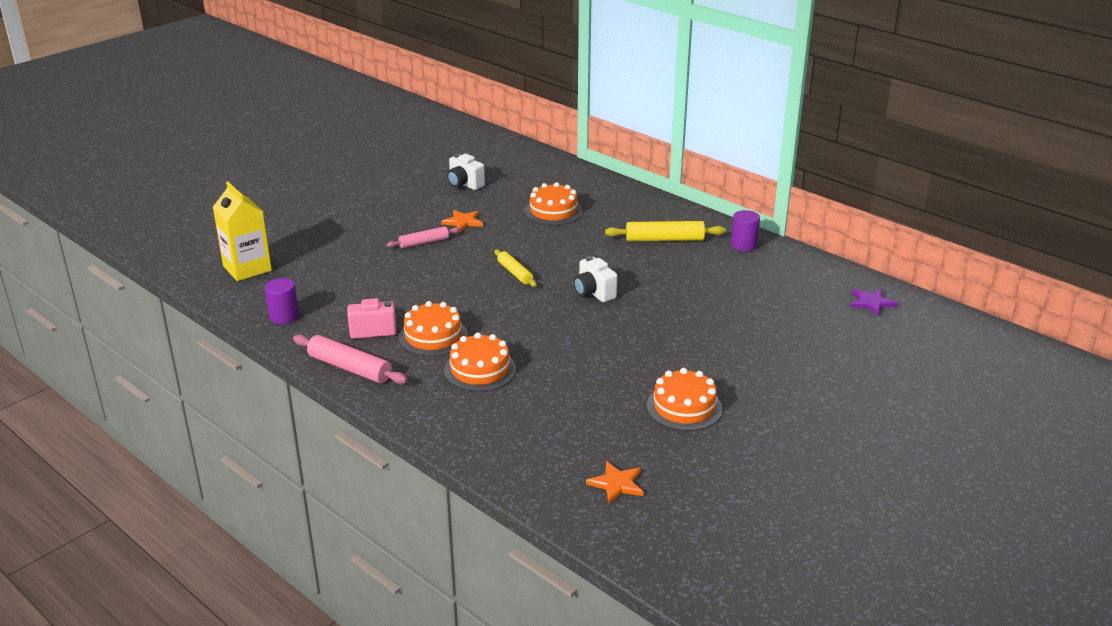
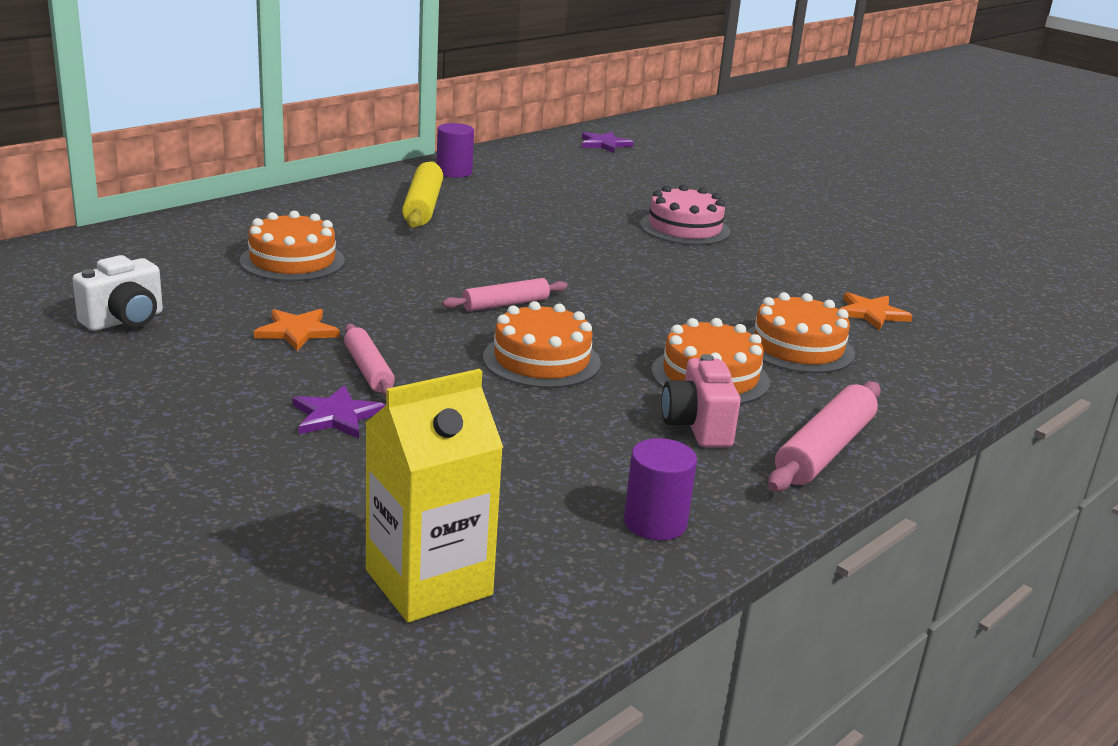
camera: 90 degrees left, 5 degrees down
yellow rolling pin [494,249,537,287] -> pink rolling pin [442,278,568,311]
white camera [573,256,617,302] -> none
orange star [586,461,643,503] -> orange star moved to [839,292,913,330]
orange cake [647,368,722,431] -> orange cake moved to [483,301,601,388]
none -> purple star [293,385,386,439]
none -> pink cake [640,184,730,245]

